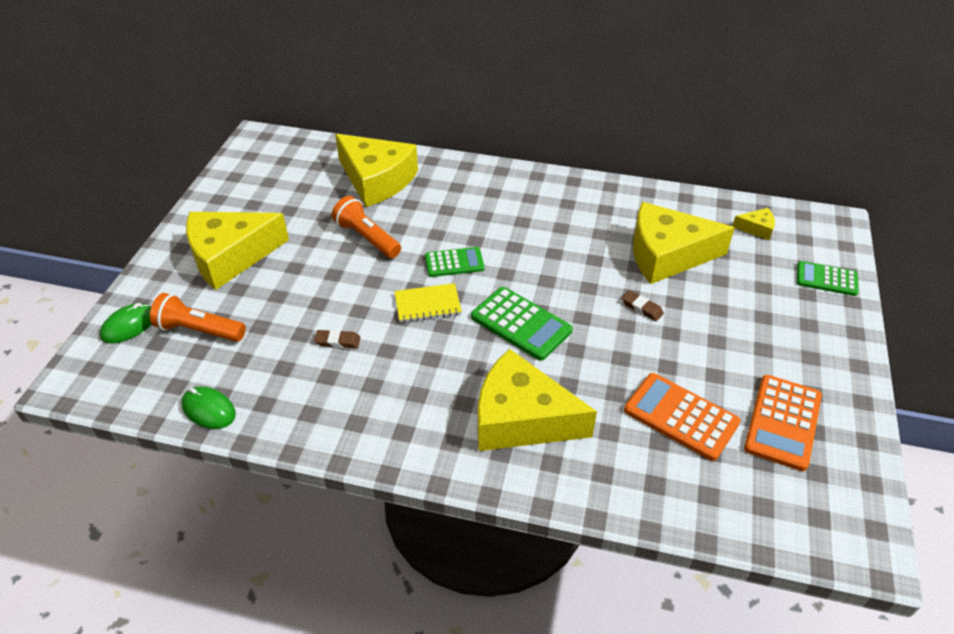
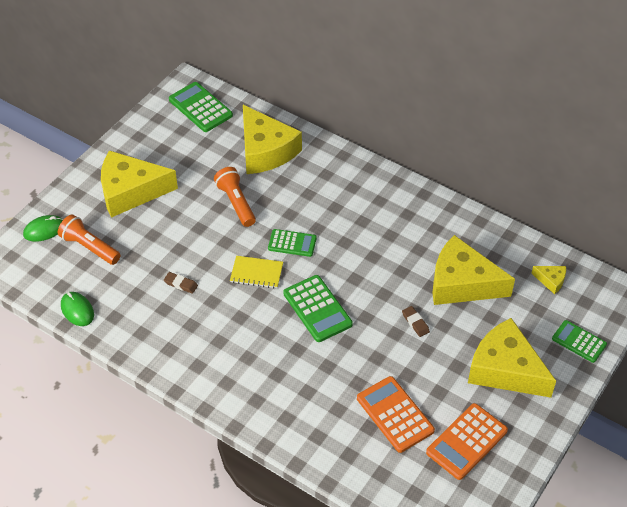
camera: 20 degrees right, 5 degrees up
yellow cheese [478,349,597,451] -> yellow cheese moved to [468,318,556,398]
none -> green calculator [169,82,233,132]

